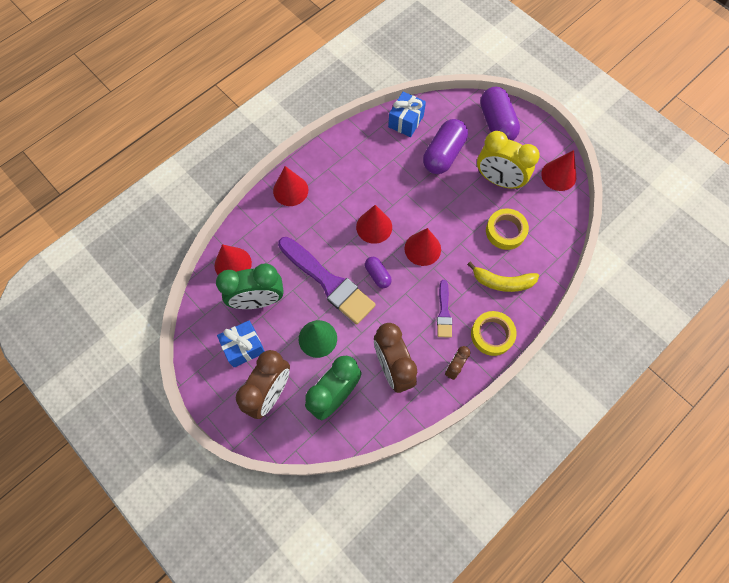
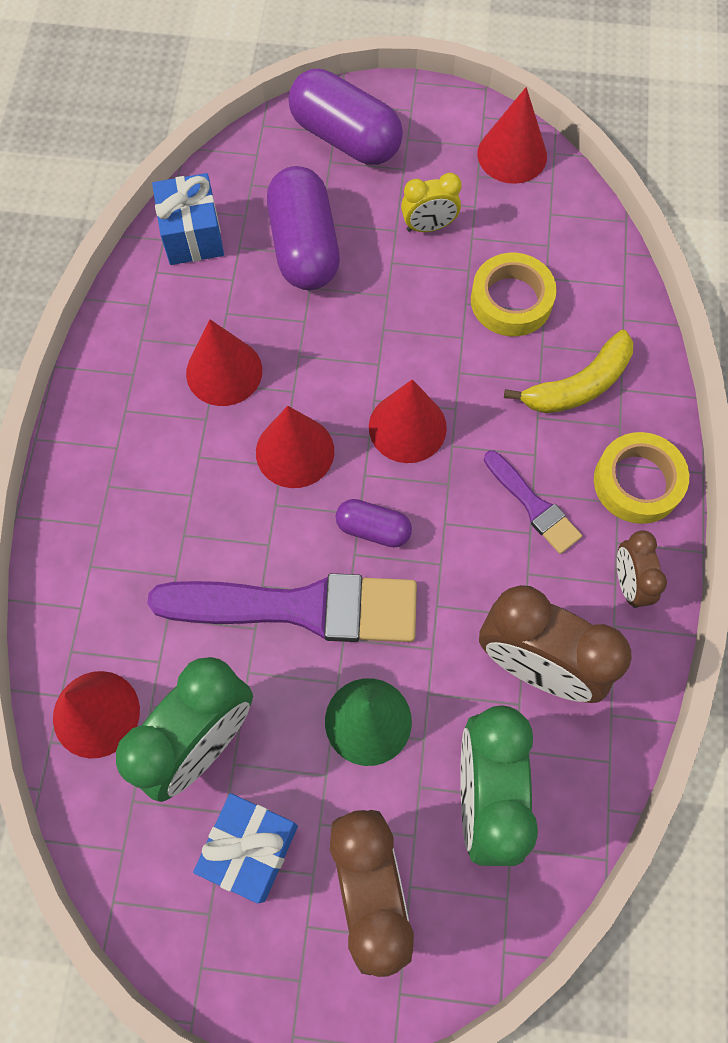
camera: 40 degrees left, 0 degrees up
red cone [273,166,308,206] -> red cone moved to [186,319,262,406]
yellow clock [477,131,540,190] -> yellow clock [401,173,462,232], size x0.52

